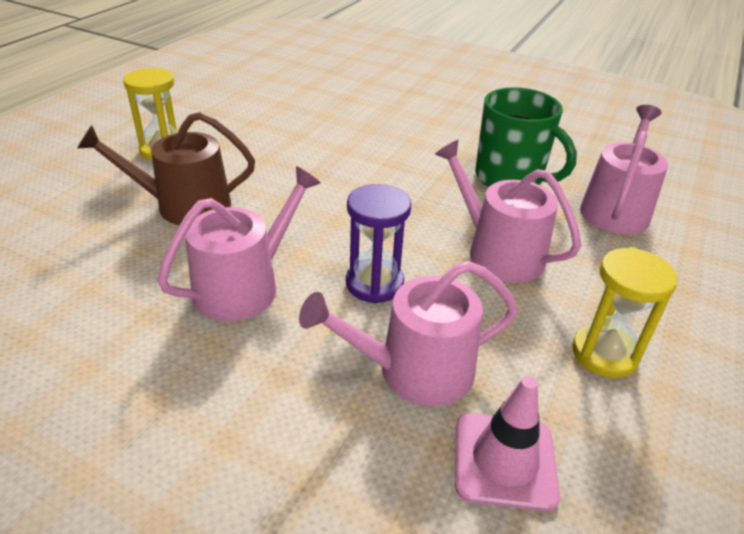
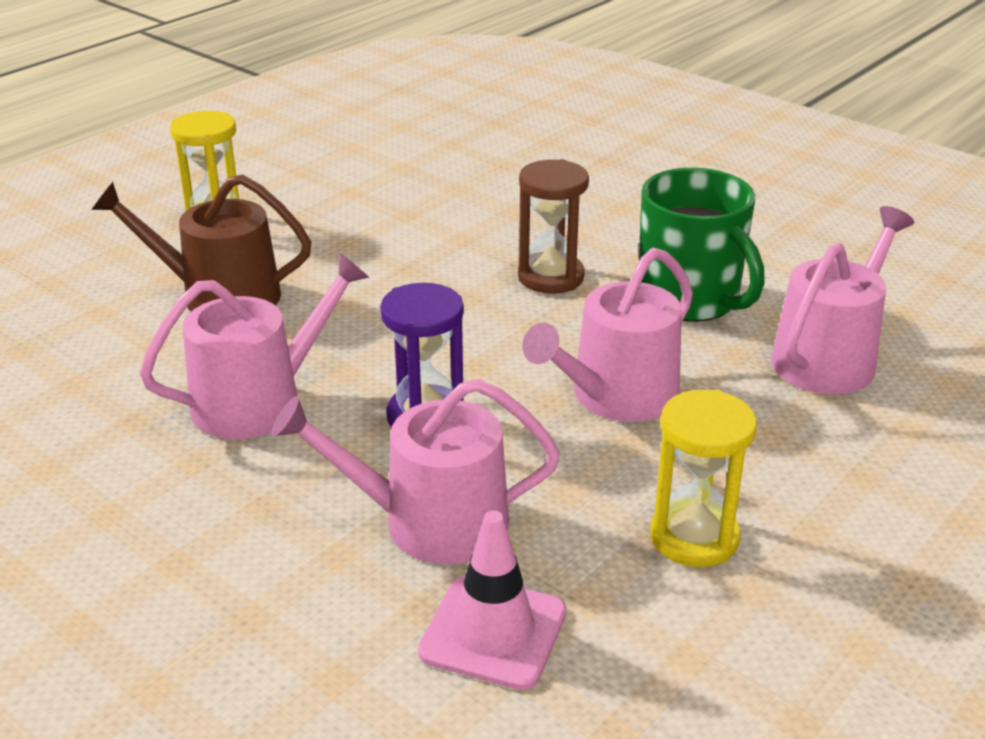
camera: 15 degrees right, 5 degrees down
pink watering can [435,140,581,283] -> pink watering can turned 105 degrees counterclockwise [522,247,693,422]
none -> brown hourglass [518,159,589,294]

